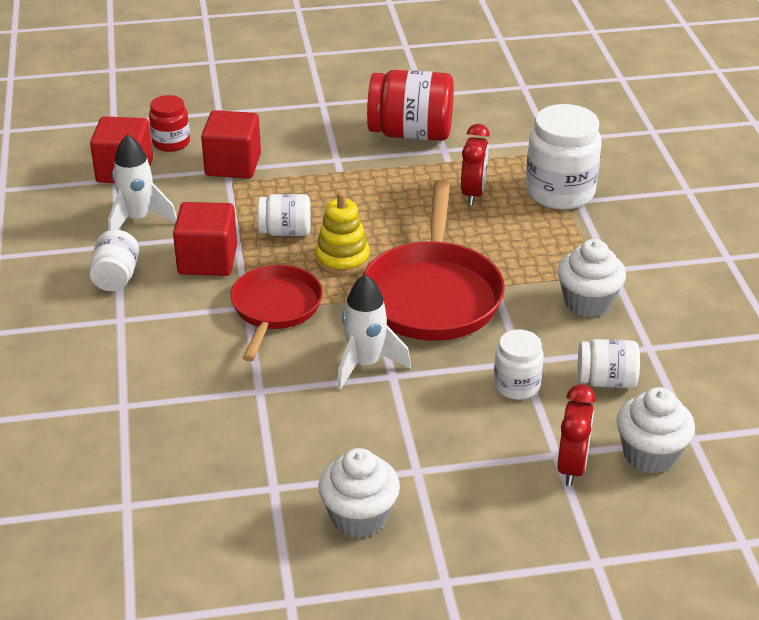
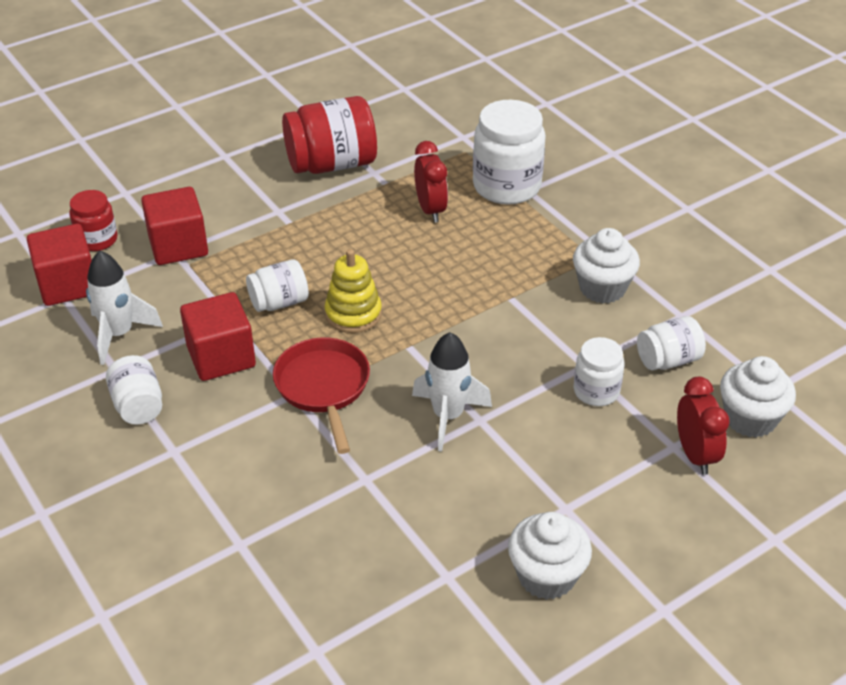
camera: 25 degrees left, 5 degrees up
red pan [363,180,505,341] -> none

